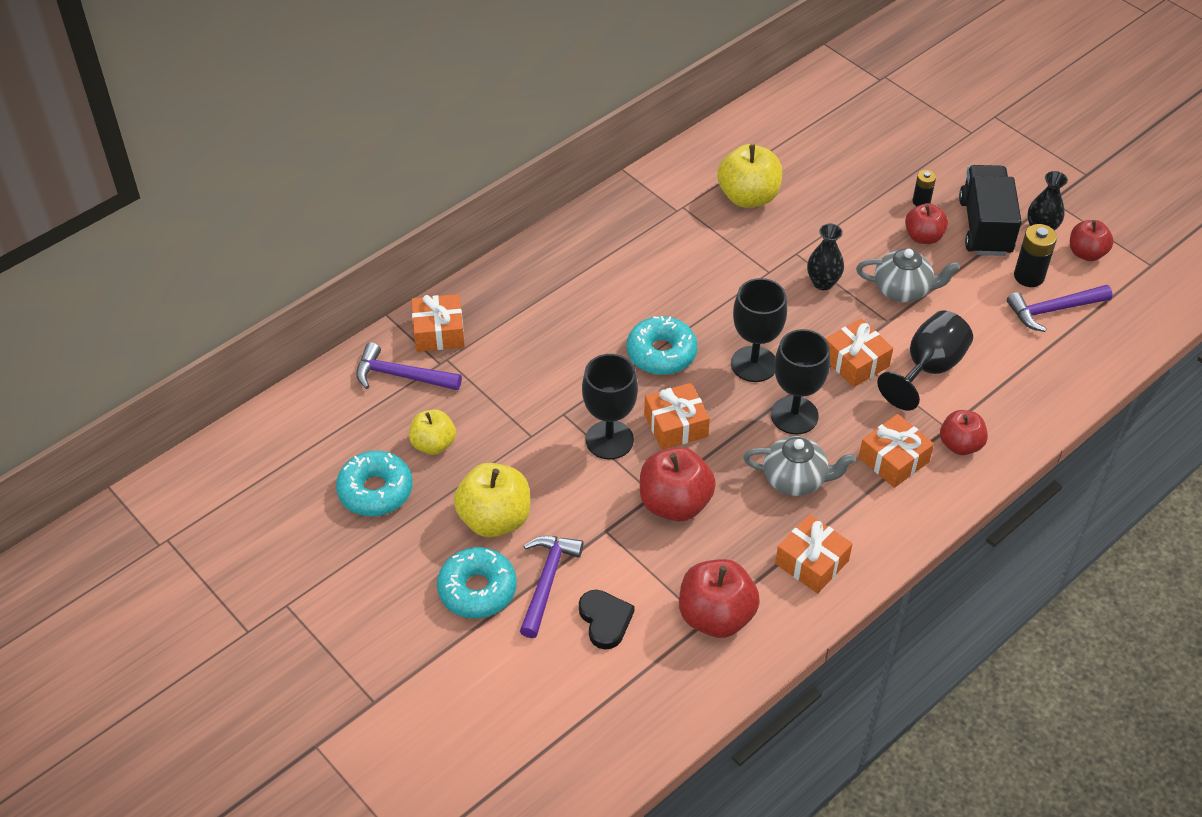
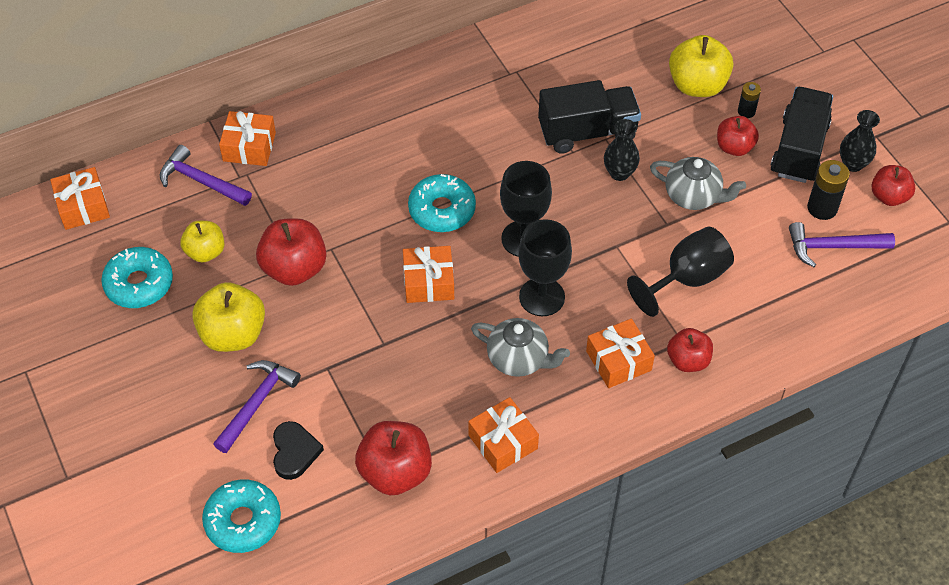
camera: 15 degrees right, 5 degrees up
turquoise donut [437,547,517,618] -> turquoise donut moved to [202,479,281,553]
black goblet [582,354,638,459] -> none
red apple [640,447,716,521] -> red apple moved to [256,218,326,286]
yellow apple [717,144,782,208] -> yellow apple moved to [669,35,733,97]
orange gift [825,318,893,387] -> orange gift moved to [50,167,110,230]
none -> black truck [538,80,641,154]

